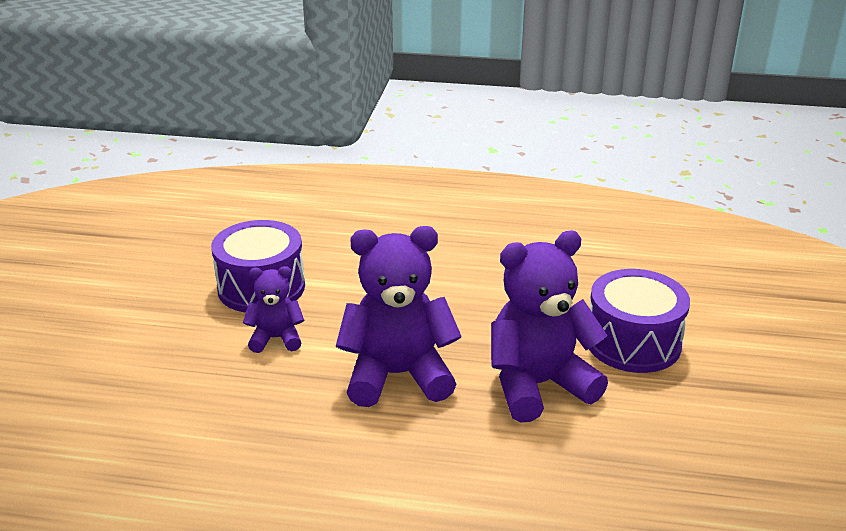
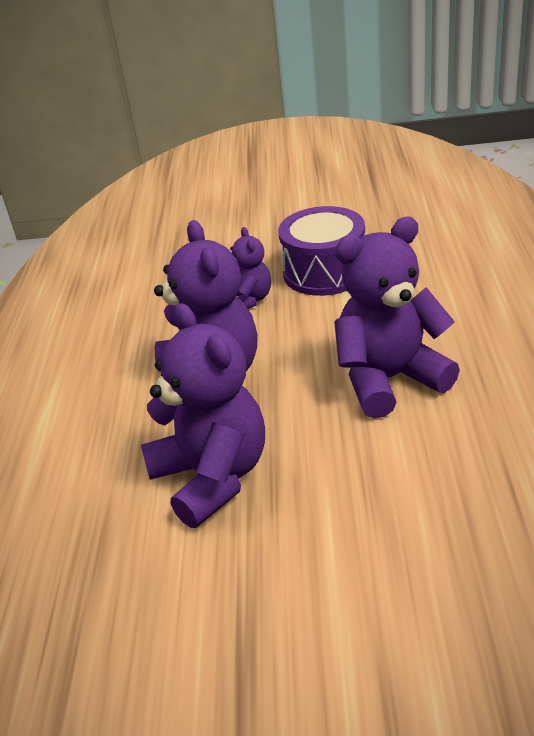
camera: 85 degrees right, 5 degrees up
purple drum [589,269,690,373] -> none
none -> purple teddy bear [334,217,460,419]

